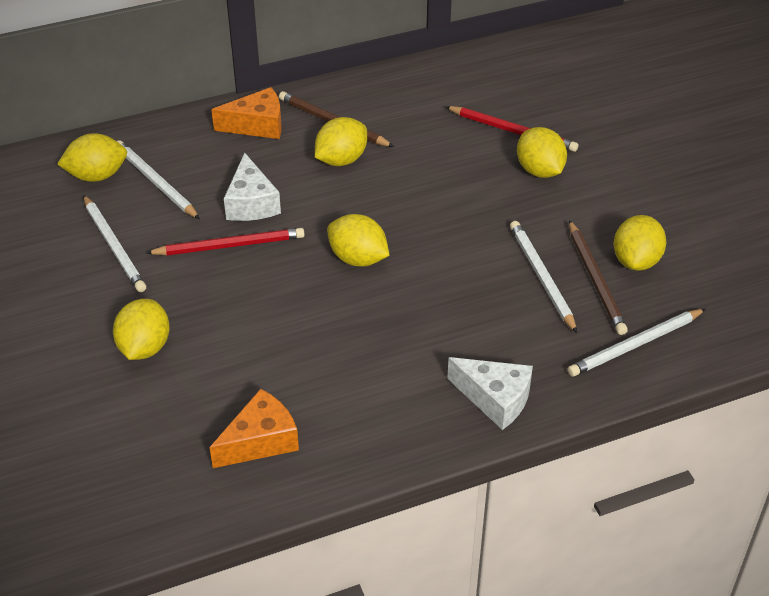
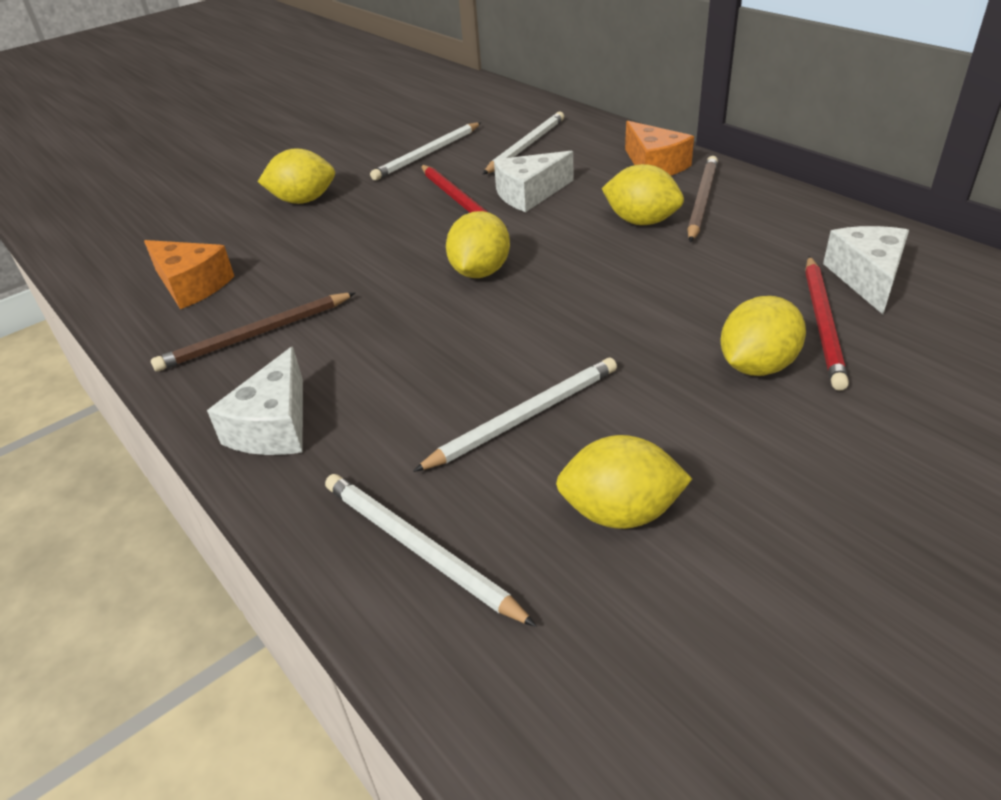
camera: 75 degrees right, 5 degrees down
yellow lemon [57,133,127,182] -> none
brown pencil [569,220,628,335] -> brown pencil moved to [151,292,356,372]
none -> white cheese [823,226,909,314]

